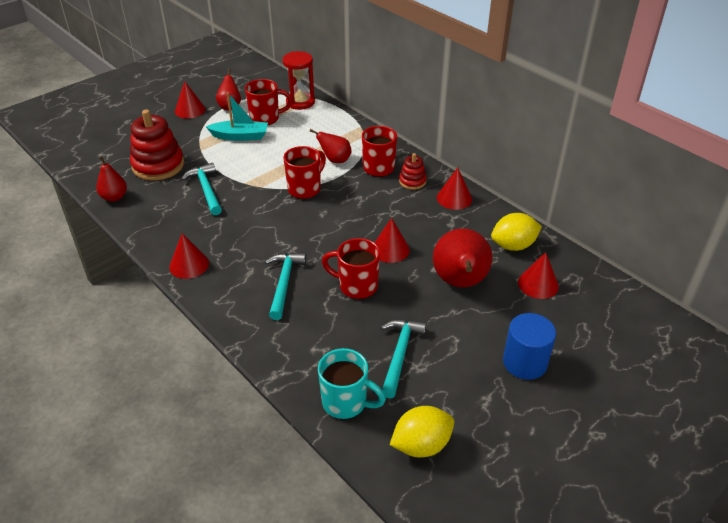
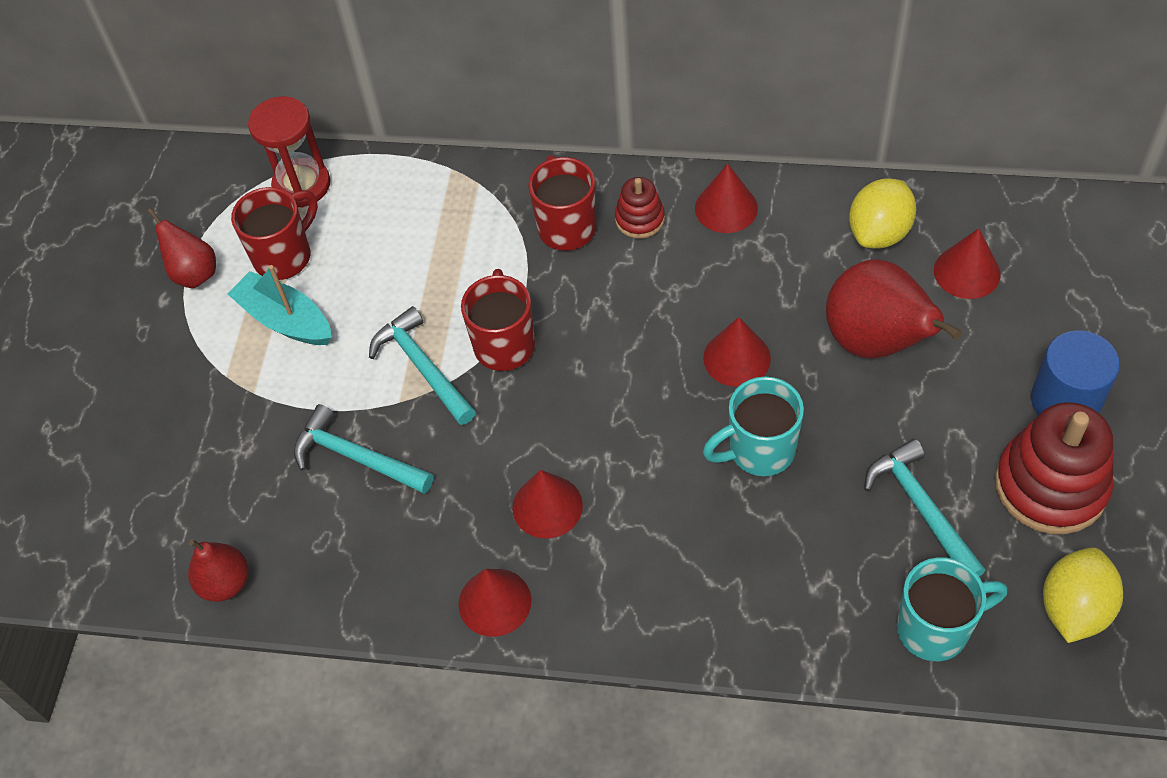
camera: 35 degrees left, 15 degrees up
red stacking toy [130,109,184,181] -> red stacking toy moved to [995,402,1113,534]
red cone [175,81,205,119] -> red cone moved to [512,470,583,539]
turquoise boat [206,93,268,141] -> turquoise boat turned 105 degrees counterclockwise [228,265,332,345]
turquoise hammer [265,253,306,320] -> turquoise hammer moved to [369,306,476,425]
red pear [310,129,351,163] -> none
red mug [322,238,380,299] -> turquoise mug [703,377,804,476]

